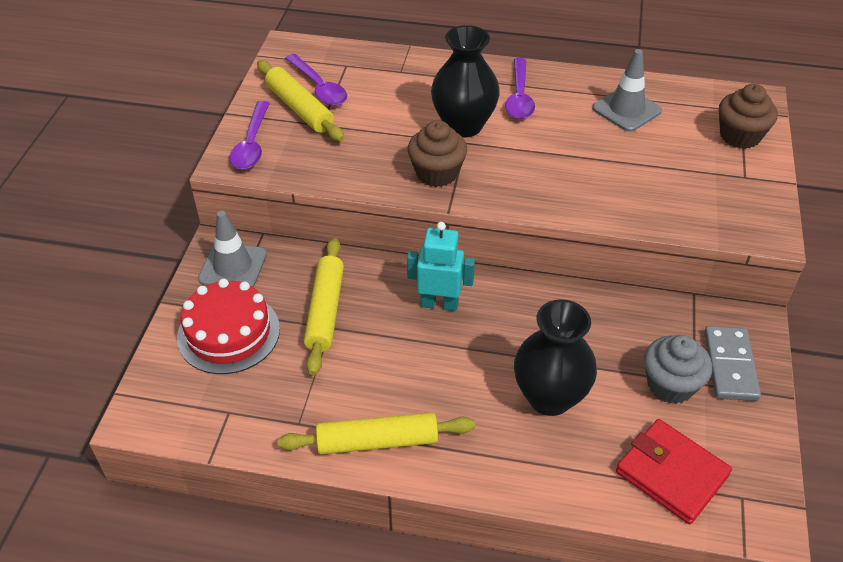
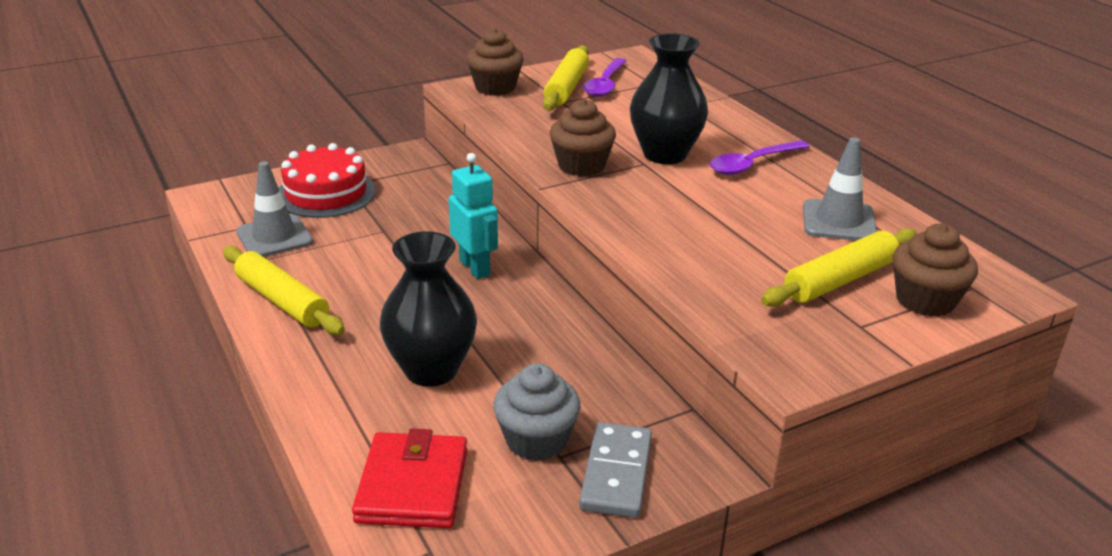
camera: 50 degrees right, 15 degrees down
grey traffic cone [198,211,267,287] -> grey traffic cone moved to [236,161,313,257]
purple spoon [229,101,270,170] -> brown cupcake [466,28,524,96]
yellow rolling pin [304,238,344,375] -> yellow rolling pin moved to [761,228,917,307]
grey domino [704,326,761,401] -> grey domino turned 45 degrees counterclockwise [579,422,652,518]

